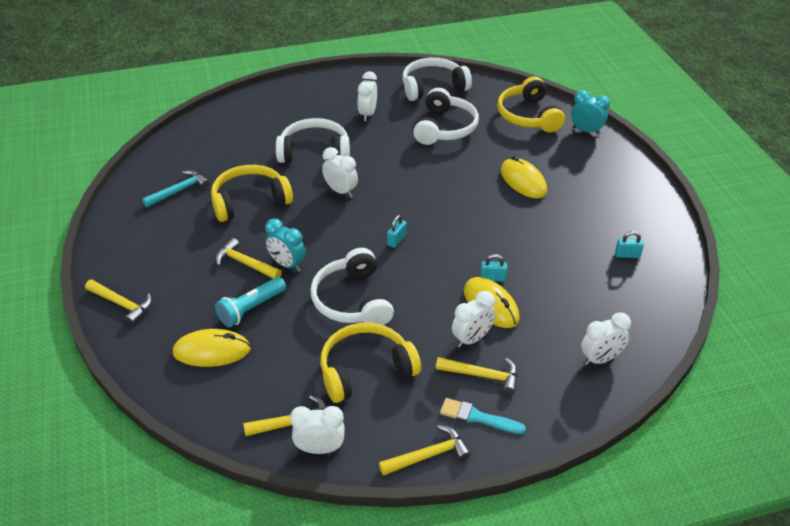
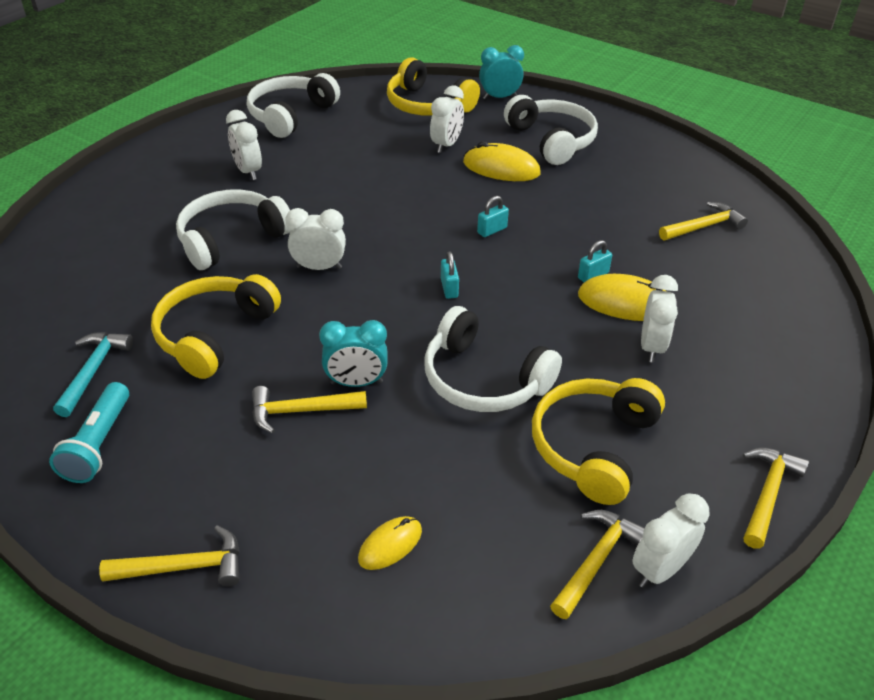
camera: 40 degrees left, 0 degrees up
yellow mouse [173,329,251,367] -> yellow mouse [358,516,422,570], size x0.60
turquoise flashlight [215,277,286,327] -> turquoise flashlight moved to [49,382,129,483]
white headphones [413,88,479,145] -> white headphones moved to [504,95,598,165]
yellow hammer [436,357,518,395] -> yellow hammer moved to [659,202,748,240]
turquoise brush [440,398,526,434] -> none
white clock [581,312,631,366] -> white clock moved to [430,85,464,153]
turquoise padlock [615,231,644,258] -> turquoise padlock moved to [477,196,509,237]

